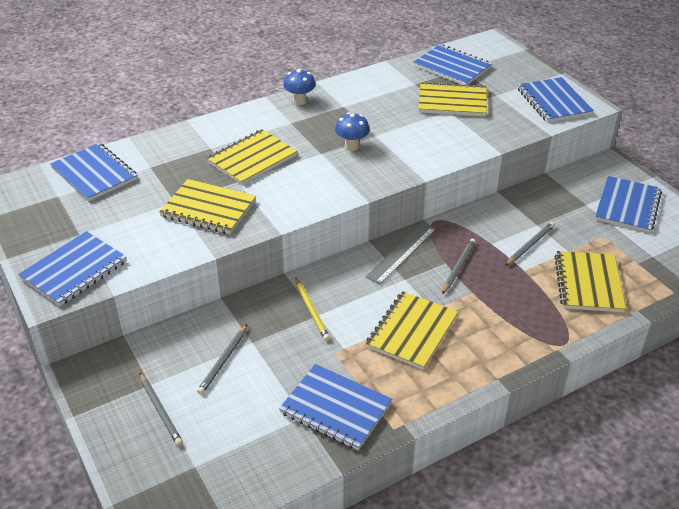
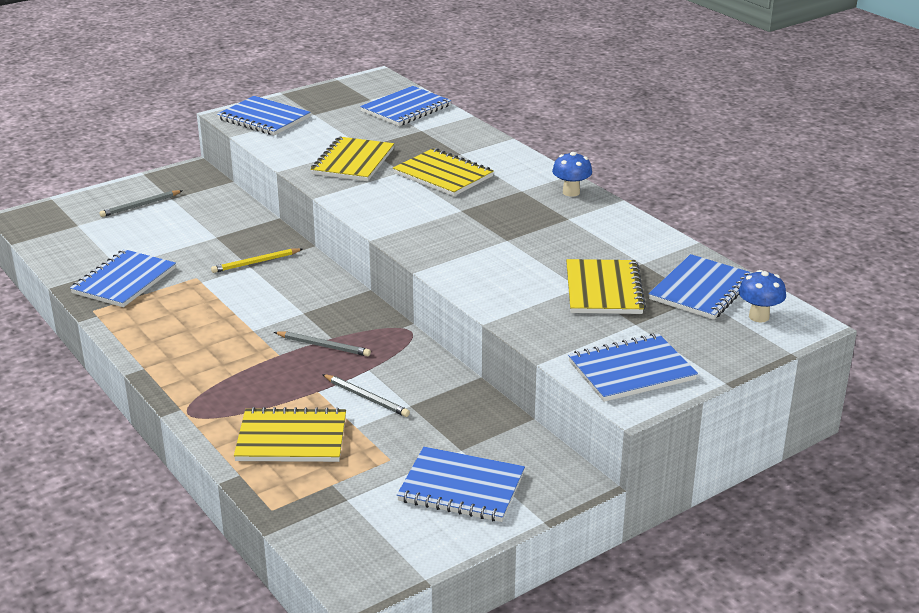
camera: 85 degrees right, 10 degrees down
grey pencil [197,325,247,395] -> none
blue mushroom [335,112,370,151] -> blue mushroom moved to [738,270,786,322]
grey ruler [365,223,436,285] -> none
yellow notebook [366,291,458,370] -> none

